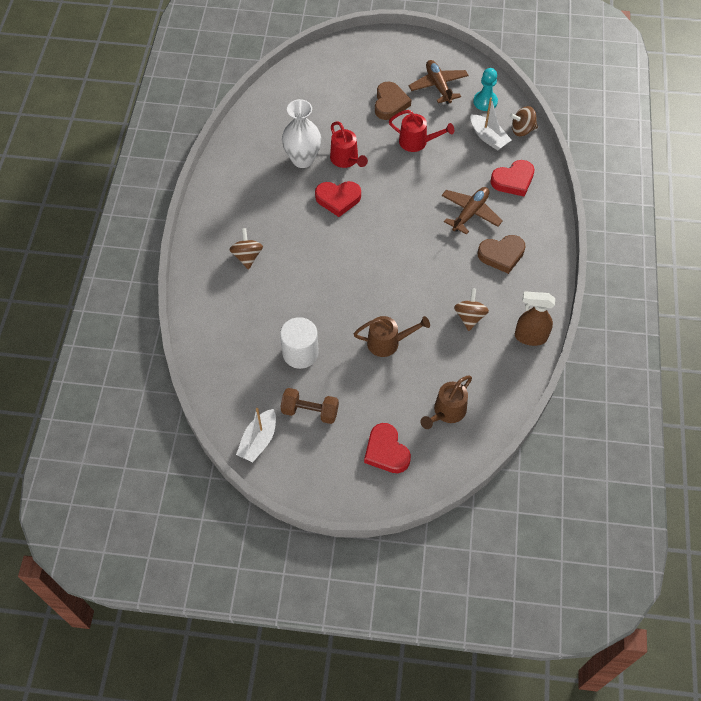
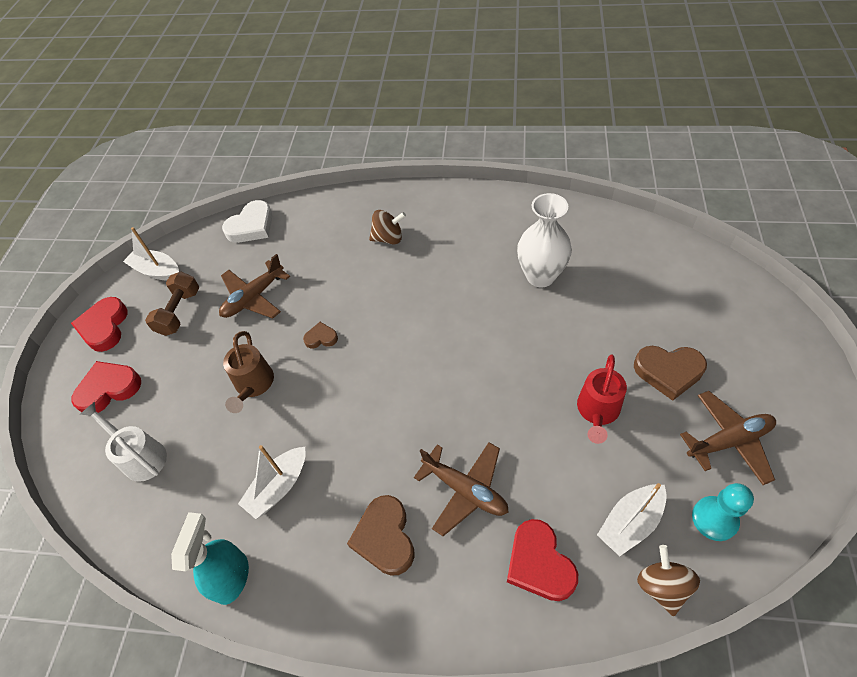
camera: 95 degrees right, 5 degrees down
white cylinder [280,317,319,369] -> brown plane [219,254,290,319]
red heart [315,181,361,217] -> red heart moved to [71,297,128,352]
red watering can [330,121,368,168] -> none
brown watering can [421,376,472,429] -> white watering can [80,402,167,482]
brown spinning top [454,288,489,331] -> white boat [238,445,306,519]
brown spray bottle [515,292,555,346] -> turquoise spray bottle [171,512,249,605]
none -> white heart [222,200,273,243]
none -> brown heart [303,322,338,349]

